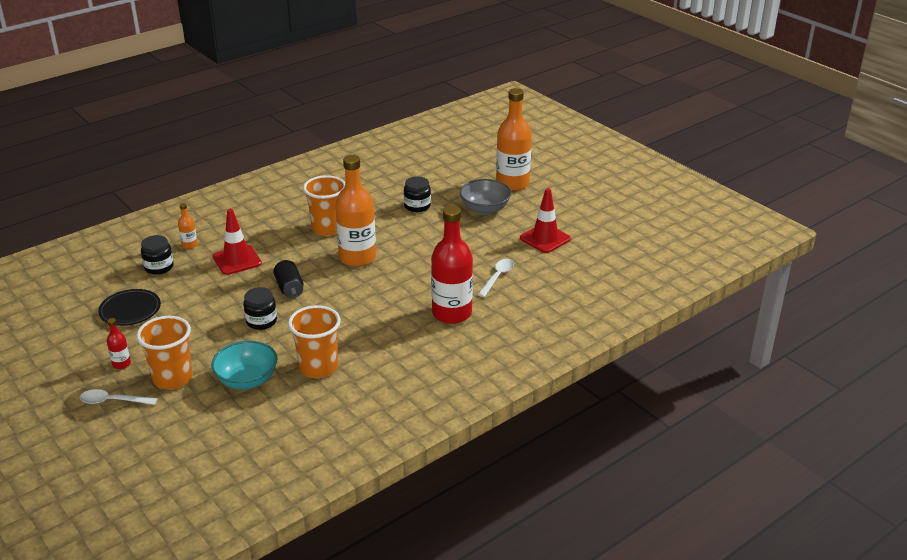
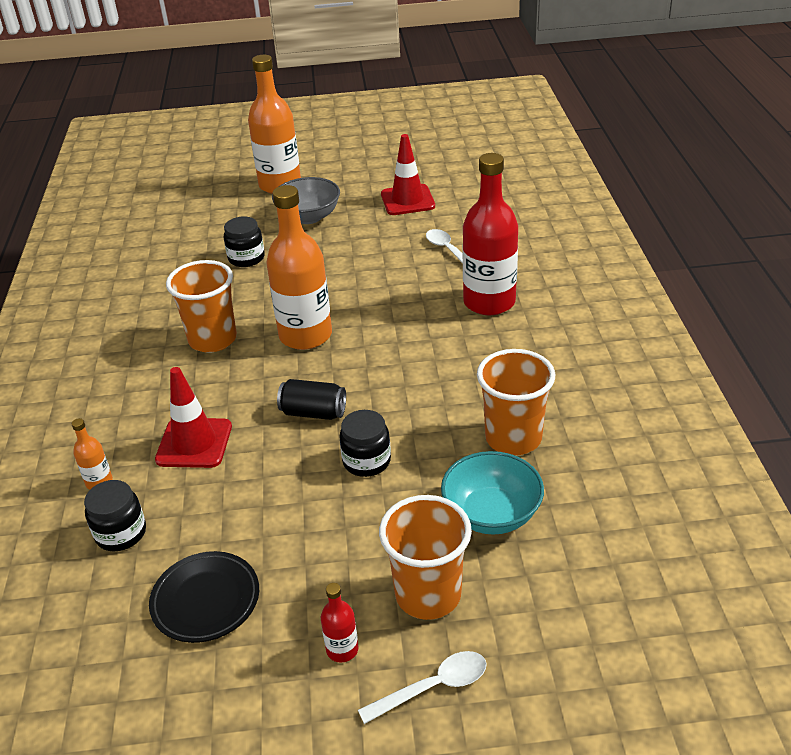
camera: 55 degrees left, 5 degrees up
white spoon [80,389,158,405] -> white spoon turned 150 degrees counterclockwise [358,651,487,724]

